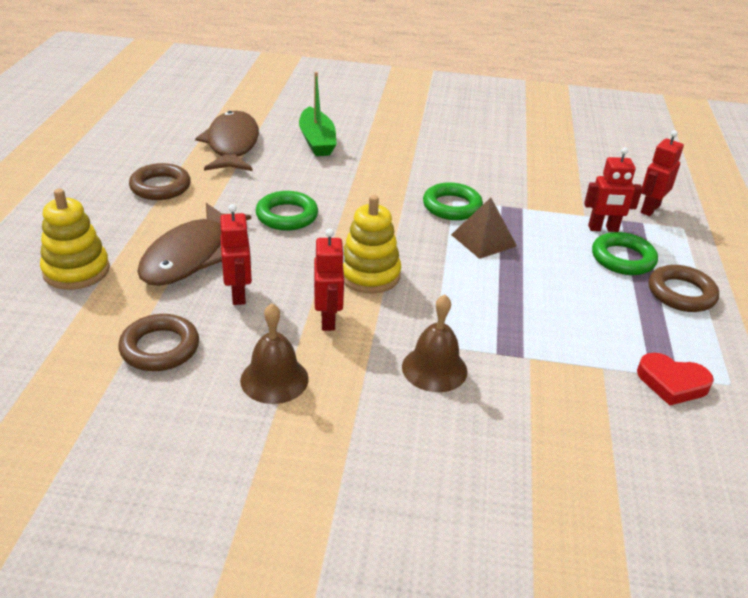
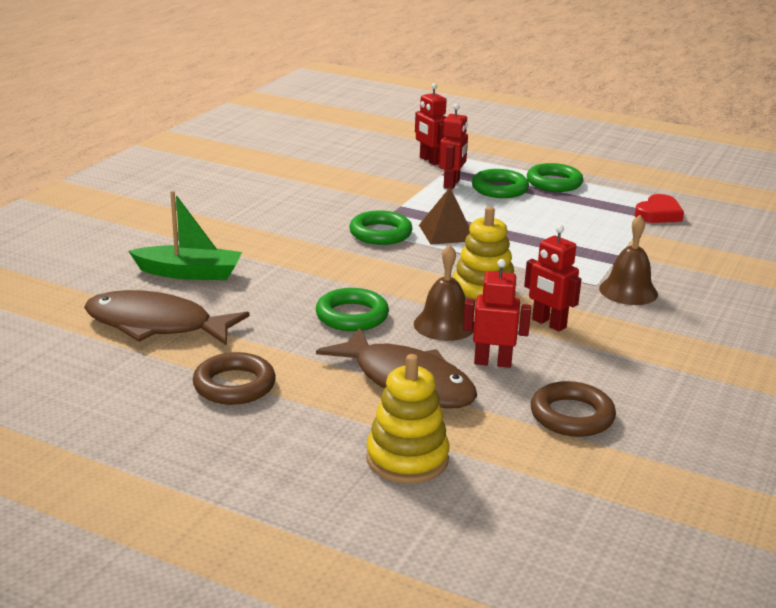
camera: 70 degrees left, 10 degrees down
brown bell [240,303,309,404] -> brown bell moved to [414,244,474,341]
red robot [314,228,345,331] -> red robot turned 150 degrees counterclockwise [524,225,582,331]
brown ring [649,265,719,312] -> green ring [527,163,583,192]

